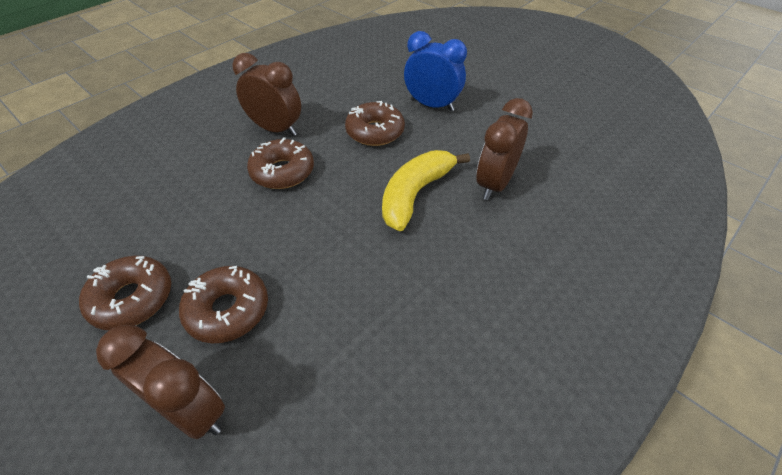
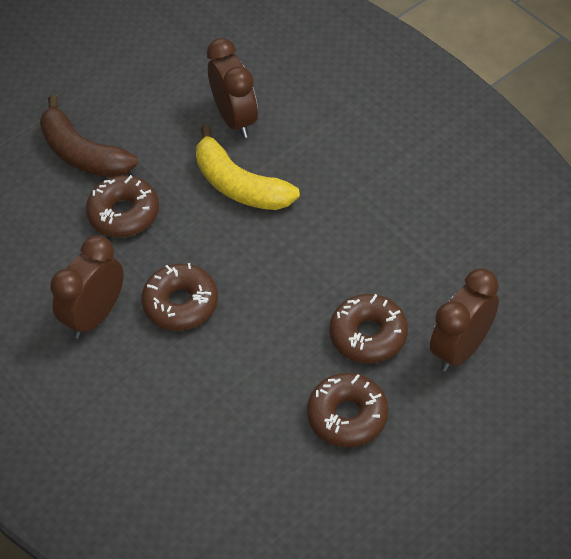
camera: 80 degrees left, 5 degrees up
blue clock [404,31,467,112] -> brown banana [40,95,138,177]
brown clock [476,98,533,200] -> brown clock turned 150 degrees counterclockwise [207,38,258,138]

